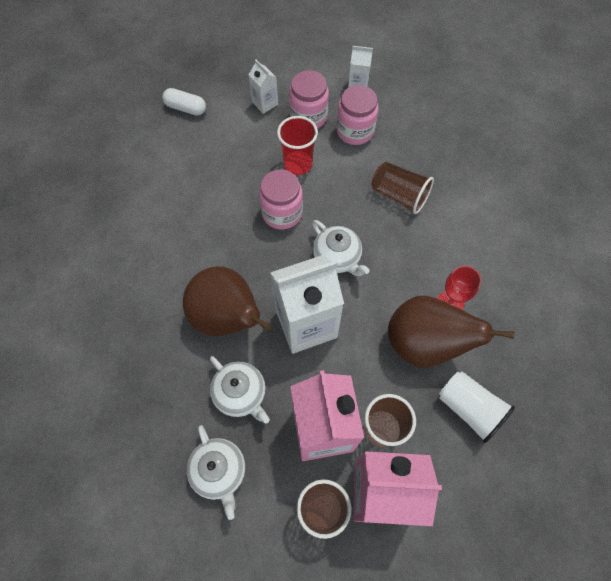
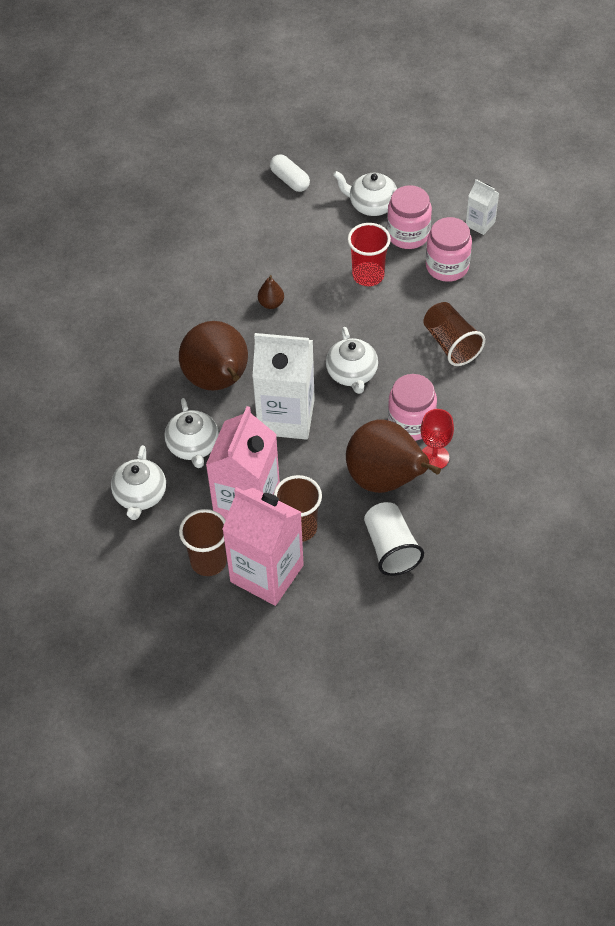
camera: 30 degrees right, 10 degrees down
white carton [248,59,278,114] -> white teapot [333,171,397,216]
pink jar [259,169,303,230] -> pink jar moved to [388,374,437,441]
none -> brown pear [258,275,284,309]

